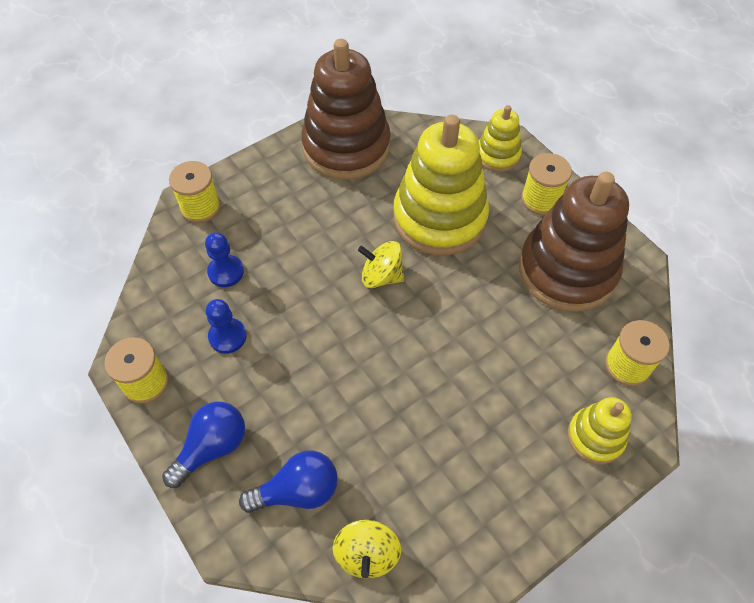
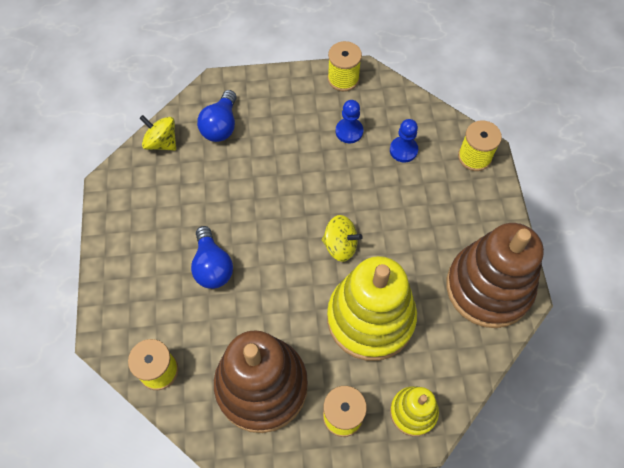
camera: 120 degrees right, 5 degrees up
blue light bulb [162,401,245,488] -> blue light bulb moved to [191,226,233,289]
yellow spinning top [358,241,404,288] -> yellow spinning top turned 60 degrees clockwise [322,215,363,262]
yellow stacking toy [567,397,632,464] -> none

